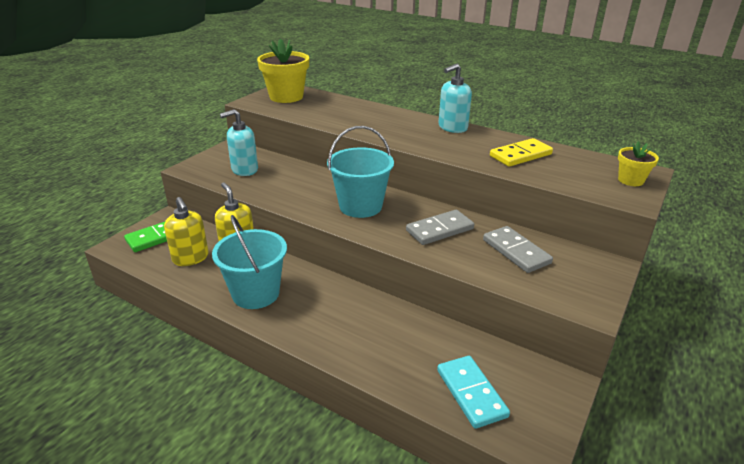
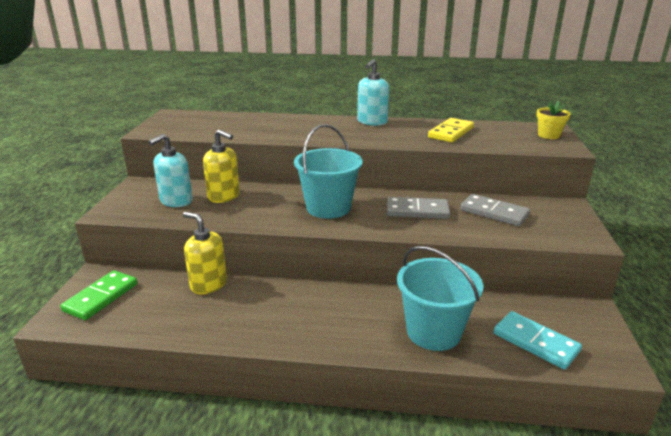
camera: 25 degrees left, 5 degrees down
yellow soap dispenser [164,197,209,266] -> yellow soap dispenser moved to [203,130,240,203]
turquoise bucket [212,215,287,309] -> turquoise bucket moved to [397,246,483,351]
yellow flower pot [257,38,309,103] -> none
grey domino [406,210,474,245] -> grey domino turned 60 degrees clockwise [387,197,450,219]

